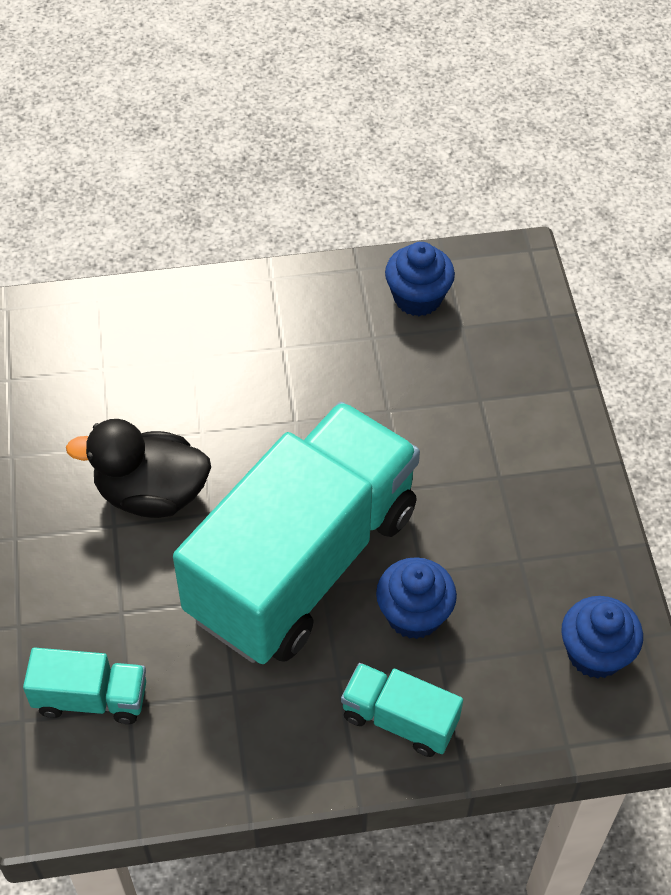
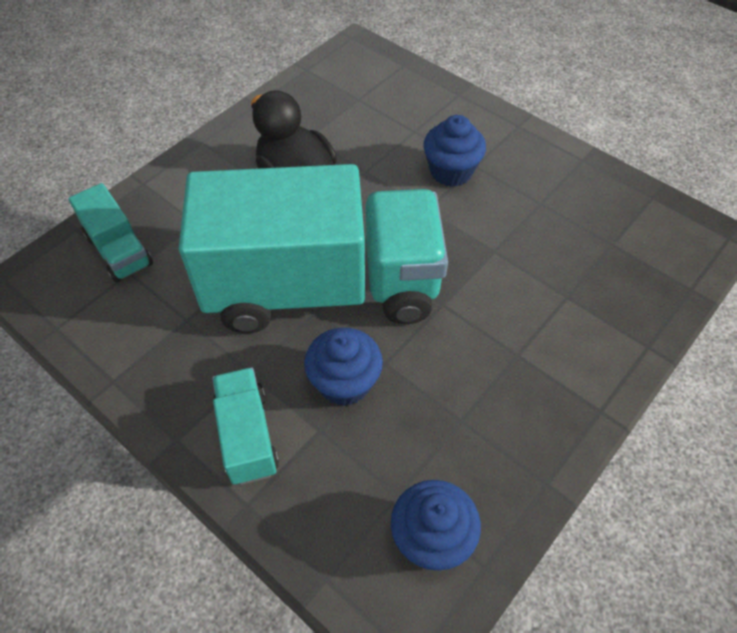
camera: 50 degrees right, 0 degrees up
blue cupcake [385,242,455,316] -> blue cupcake moved to [423,115,486,187]

